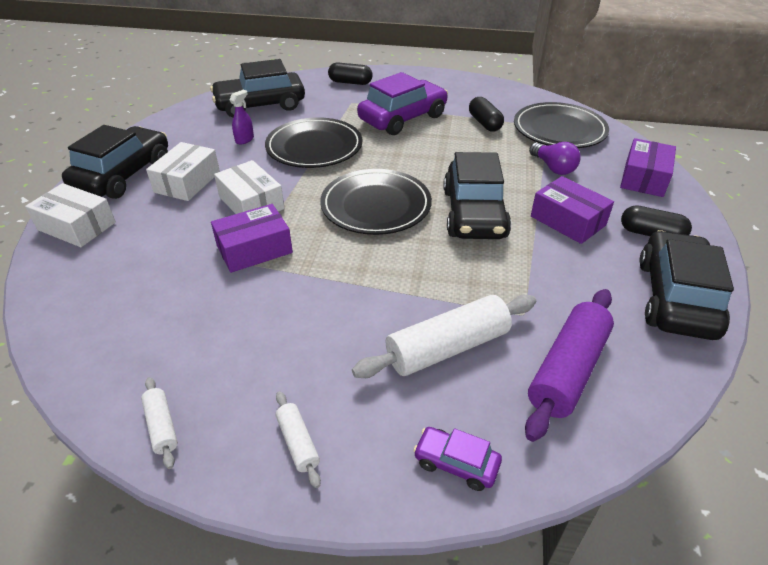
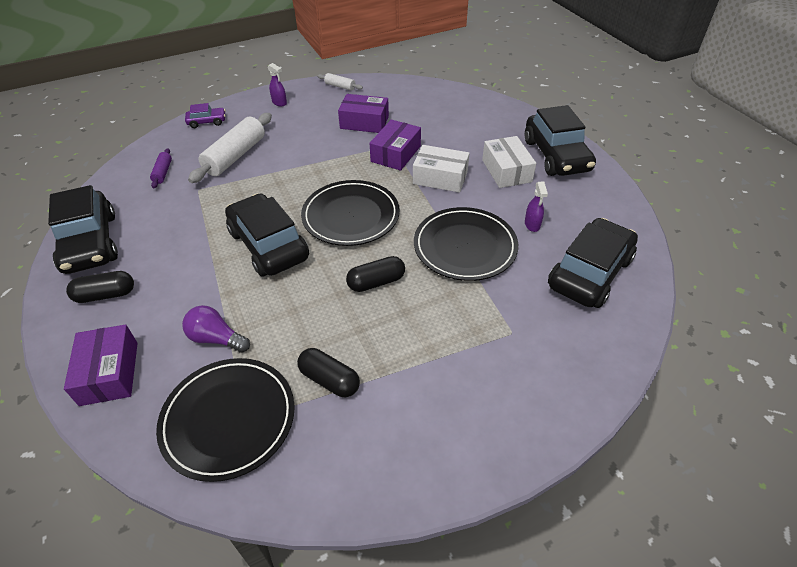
camera: 145 degrees right, 5 degrees up
white box [25,183,116,247] -> none
white rolling pin [276,391,321,488] -> purple spray bottle [268,63,287,106]
black capsule [328,62,373,85] -> black capsule moved to [346,256,405,292]
purple car [357,72,448,135] -> none
purple rolling pin [525,289,614,442] -> purple rolling pin [150,148,172,188], size x0.49
purple box [531,176,614,244] -> purple box moved to [338,94,389,133]

